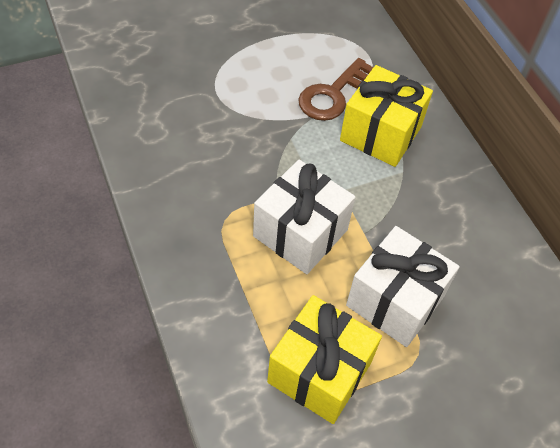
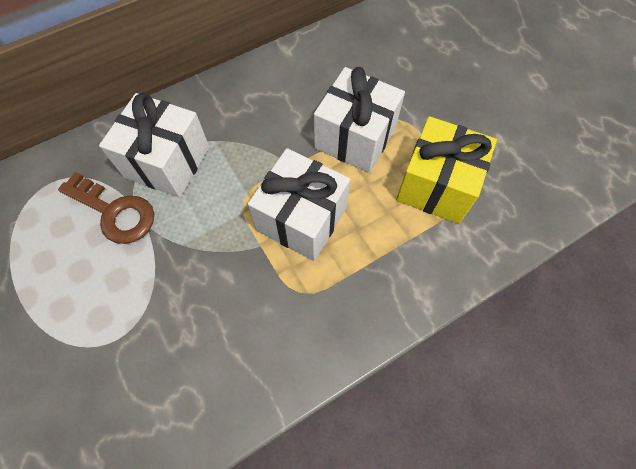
camera: 95 degrees left, 10 degrees up
yellow gift [340,65,433,167] -> white gift [99,93,209,198]

